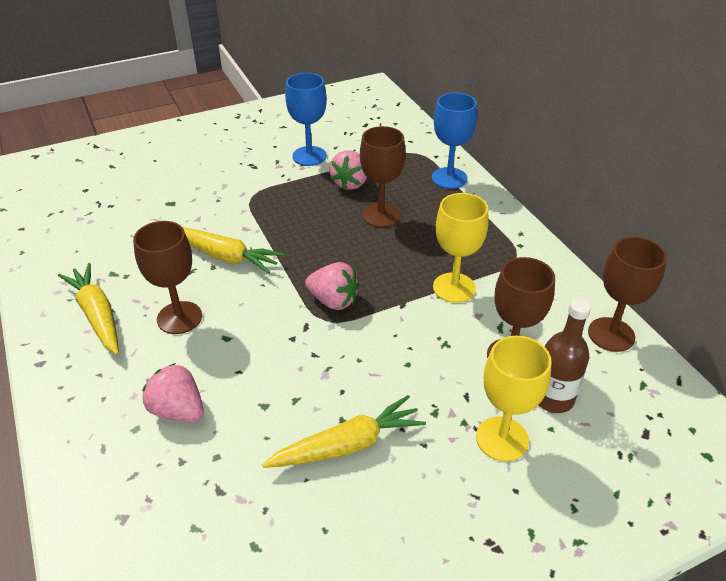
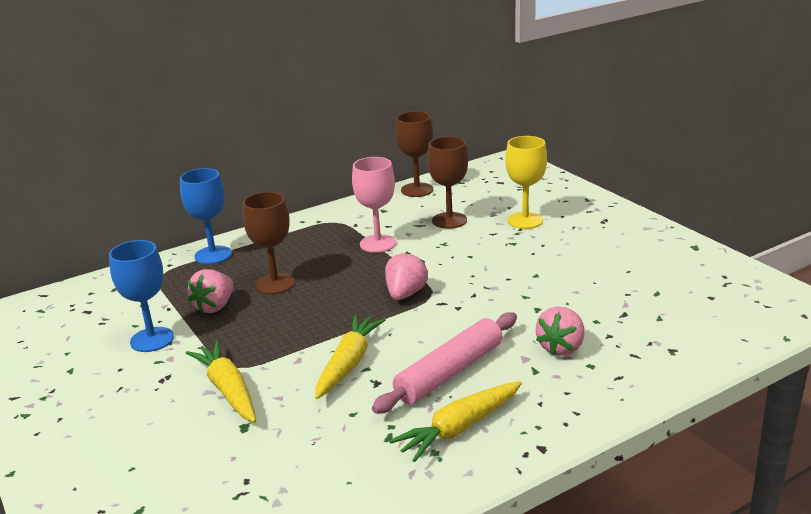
camera: 95 degrees left, 15 degrees down
brown goblet [133,221,202,334] -> pink rolling pin [372,312,517,414]
yellow carrot [262,395,426,468] -> yellow carrot moved to [186,341,256,423]
pink strawberry [329,150,367,190] -> pink strawberry turned 105 degrees clockwise [188,269,233,313]
yellow goblet [433,193,488,303] -> pink goblet [352,157,396,253]
brown bottle [539,298,591,413] -> none

